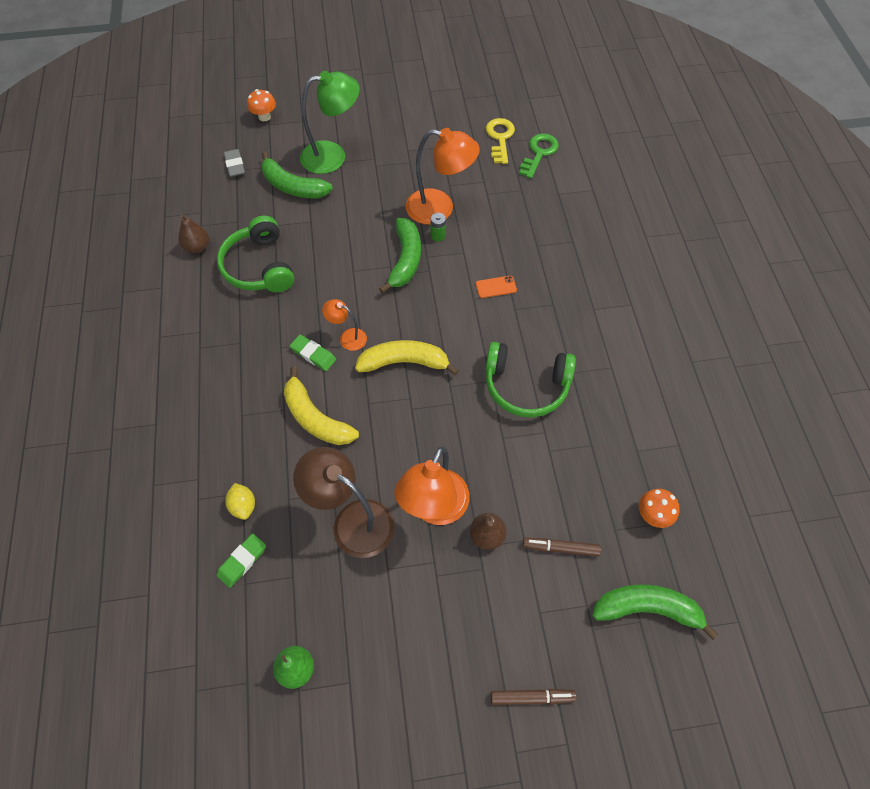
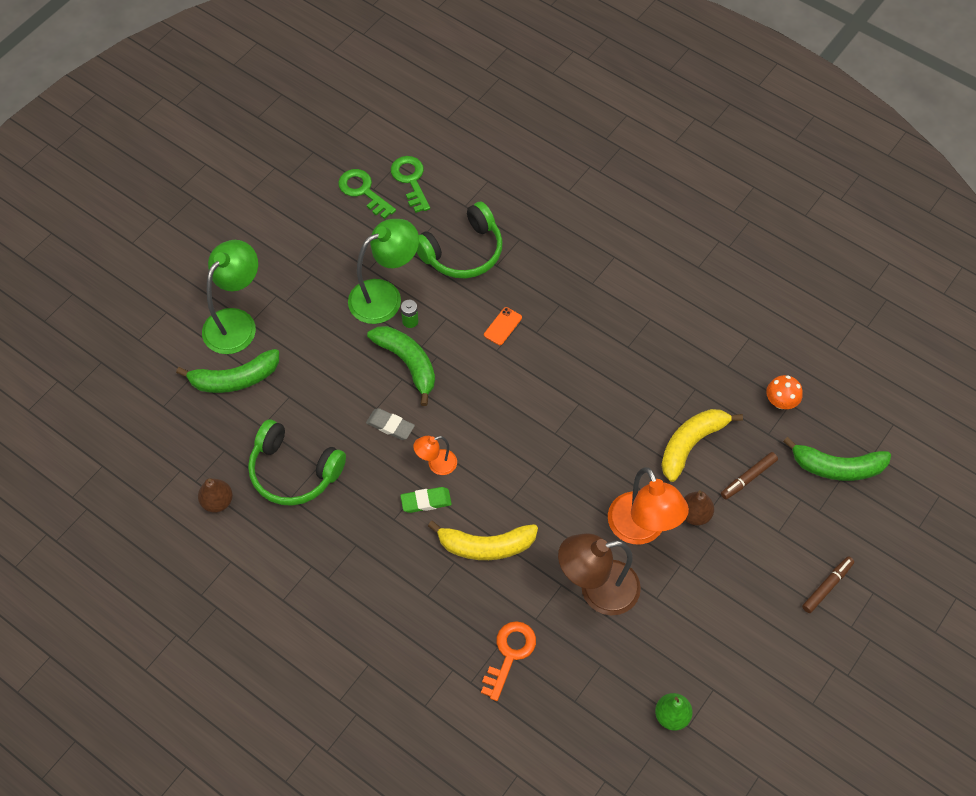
camera: 45 degrees left, 0 degrees up
green eraser [216,533,266,588] -> none
grey eraser [224,149,245,177] -> grey eraser moved to [366,408,415,440]
yellow lemon [225,483,255,520] -> orange key [481,621,536,701]
orange mushroom [247,89,276,121] -> none
yellow banana [355,340,459,375] -> yellow banana moved to [661,409,743,482]
orange lamp [406,128,480,225] -> green lamp [348,219,419,324]
green headphones [485,342,576,417] -> green headphones moved to [417,202,503,278]
yellow key [486,118,515,164] -> green key [338,169,396,219]
green banana [592,585,718,640] -> green banana turned 135 degrees counterclockwise [783,437,891,481]

